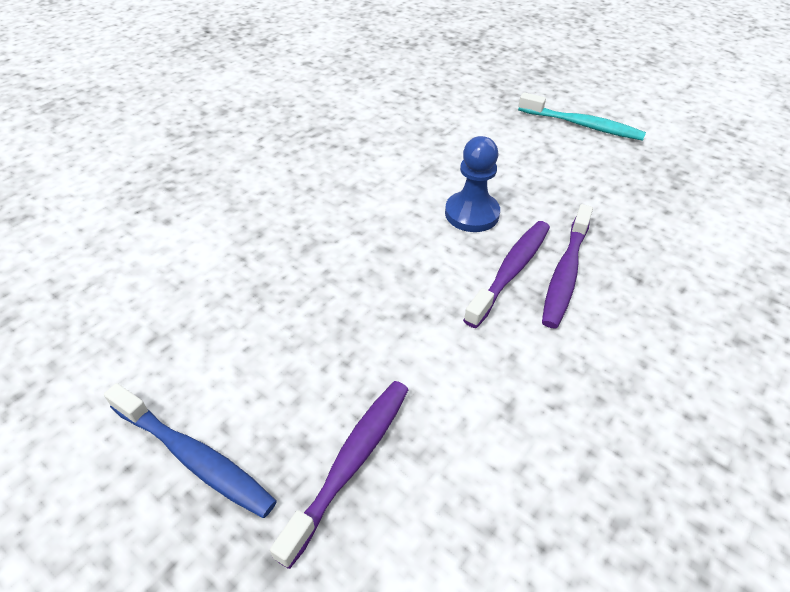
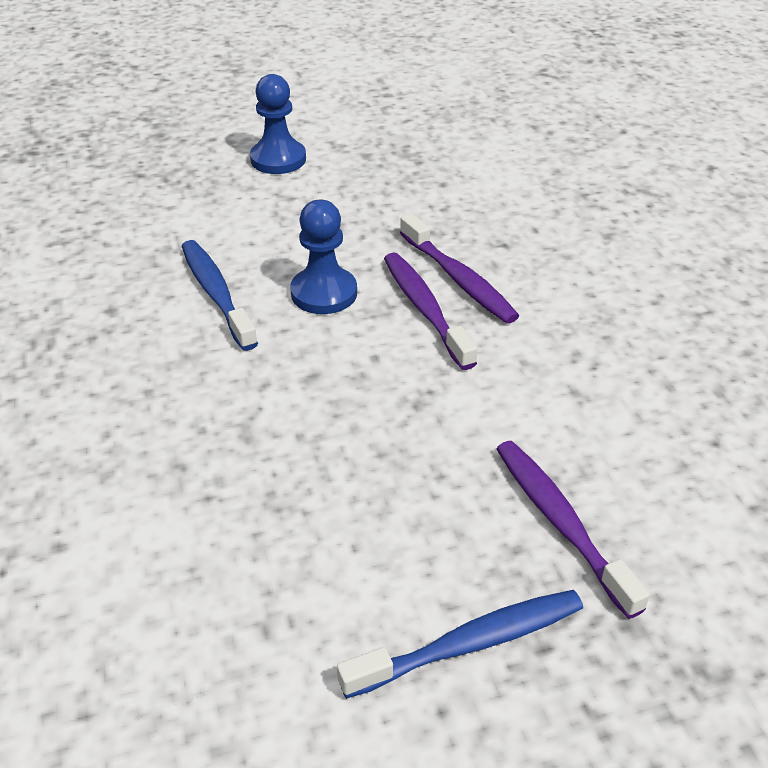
camera: 55 degrees left, 5 degrees down
turquoise toothbrush [518,92,646,141] -> blue pawn [250,74,306,174]
none -> blue toothbrush [182,240,258,351]

